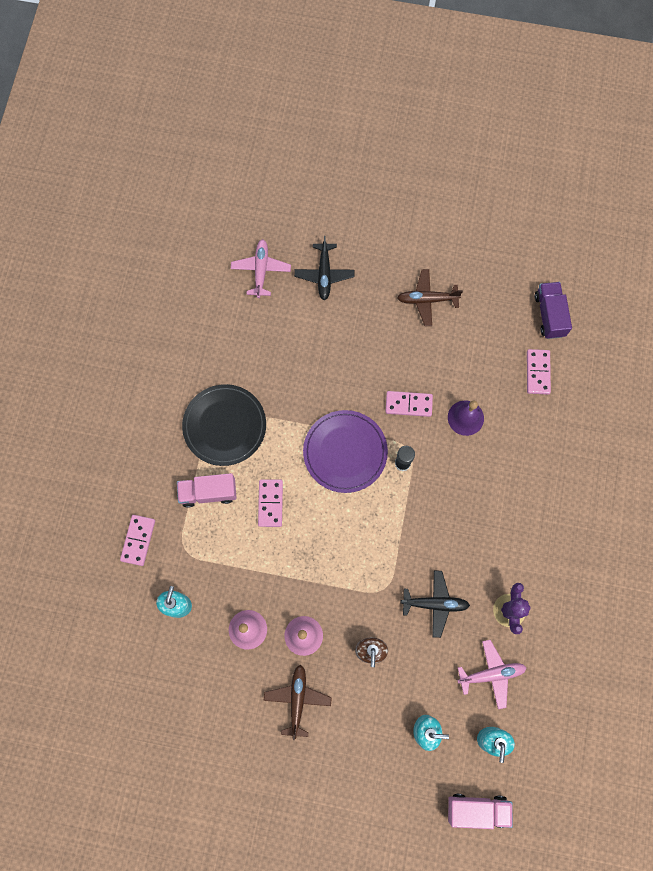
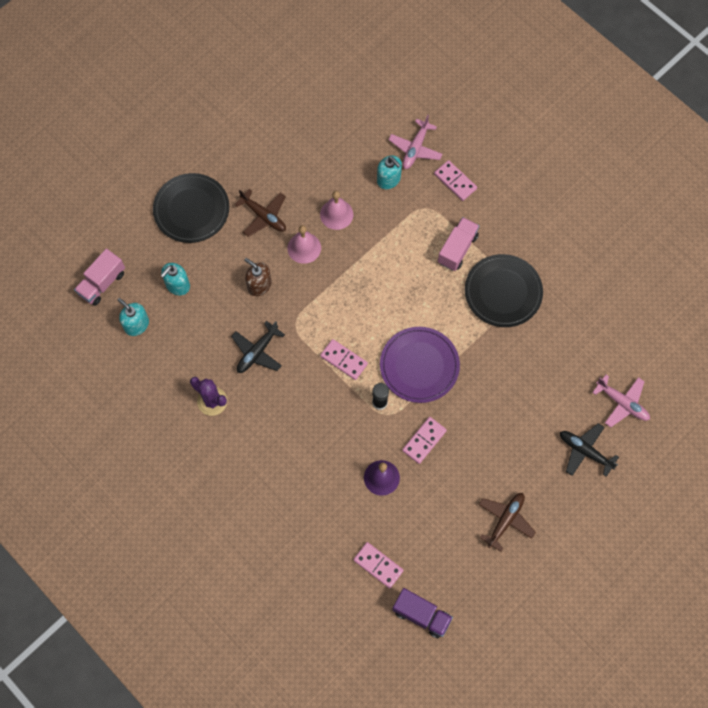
camera: 125 degrees right, 5 degrees down
pink domino [258,479,283,527] -> pink domino moved to [320,339,368,380]
pink plane [457,640,527,709] -> pink plane moved to [388,115,443,169]
none -> black plate [153,173,229,243]

